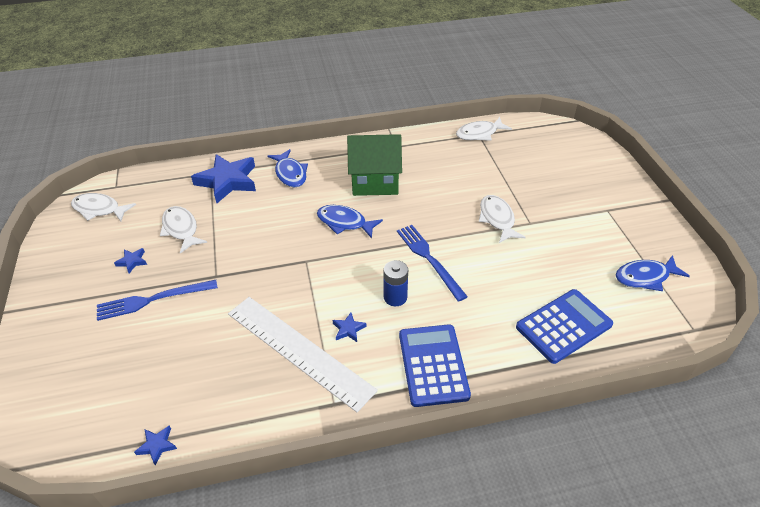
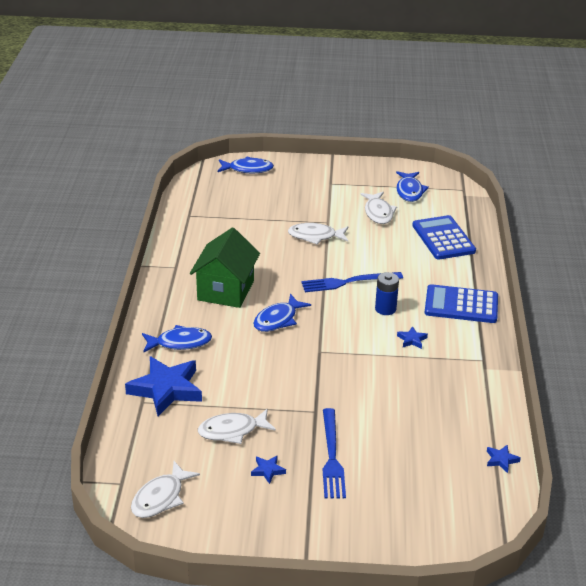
camera: 75 degrees left, 10 degrees down
white ruler [228,297,378,412] -> none
white fish [456,117,512,141] -> white fish moved to [360,192,397,224]
none -> blue fish [217,156,274,173]

